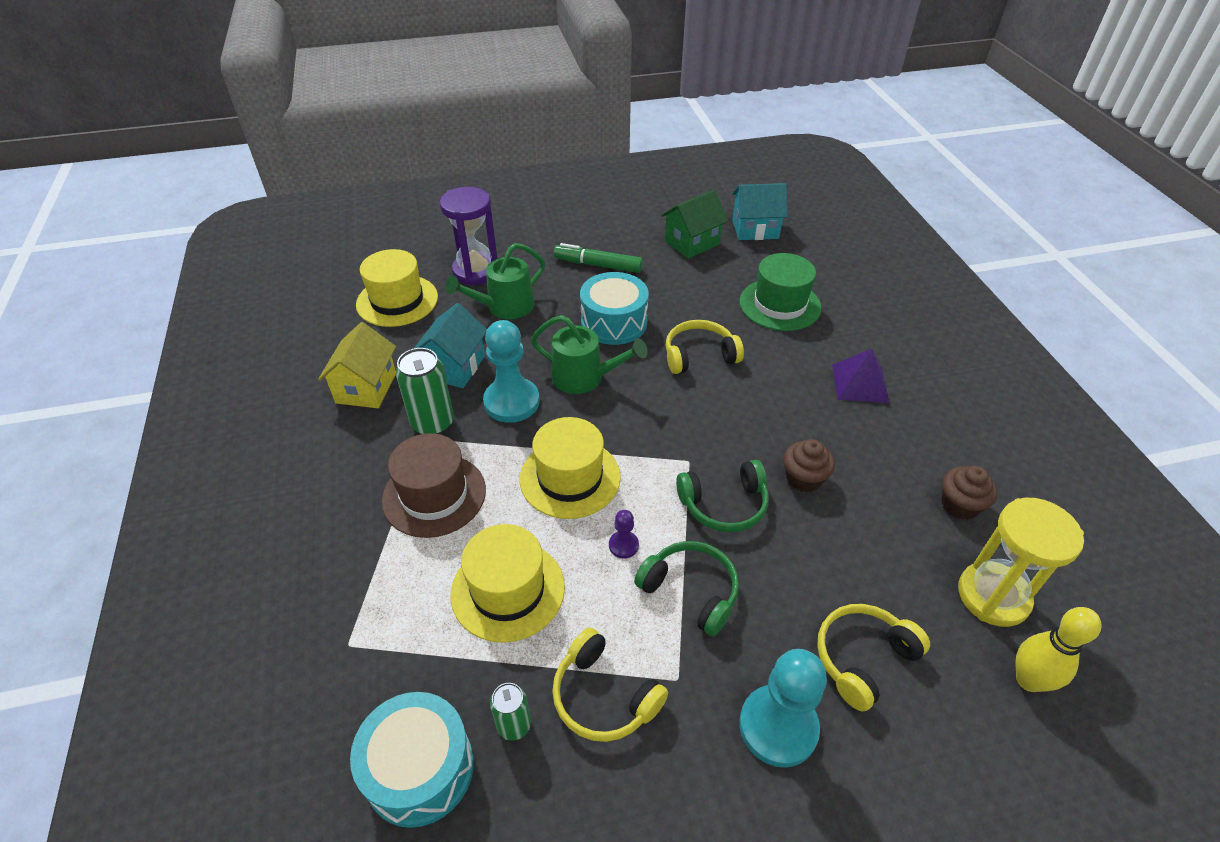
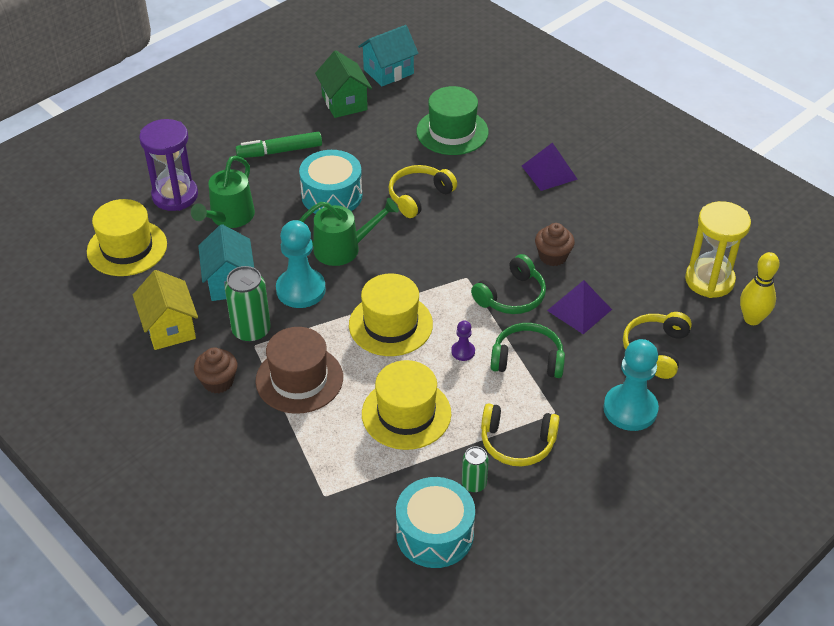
camera: 30 degrees left, 0 degrees up
green house [661,190,728,259] -> green house turned 45 degrees counterclockwise [315,51,372,118]
brown cupcake [941,466,997,520] -> brown cupcake moved to [194,347,237,393]
none -> purple pyramid [547,280,612,334]

